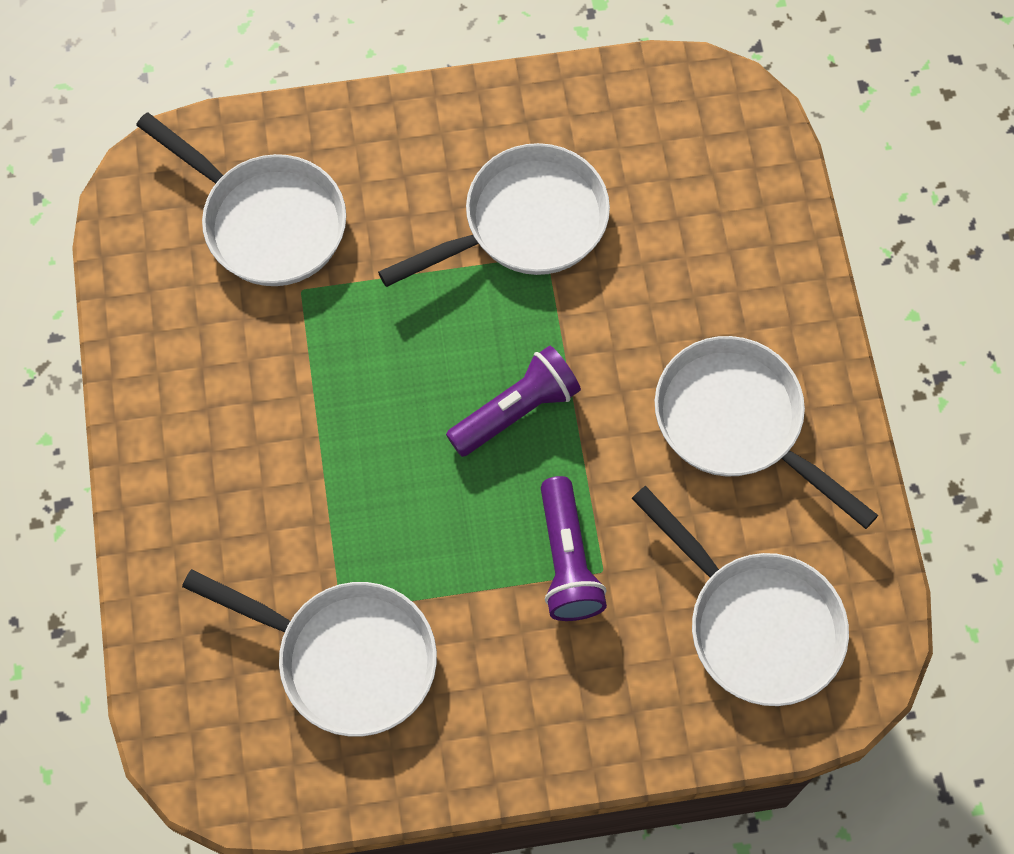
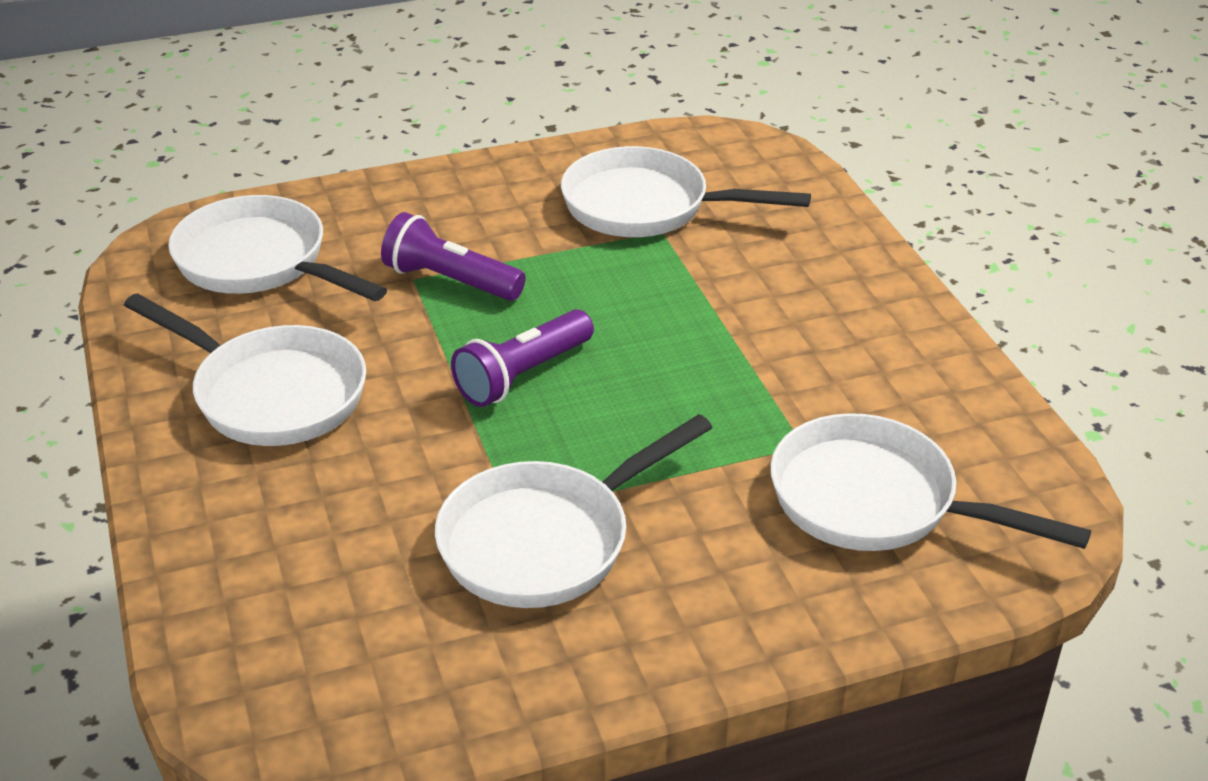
camera: 170 degrees right, 30 degrees down
purple flashlight [541,476,607,621] -> purple flashlight turned 45 degrees counterclockwise [381,212,526,301]

